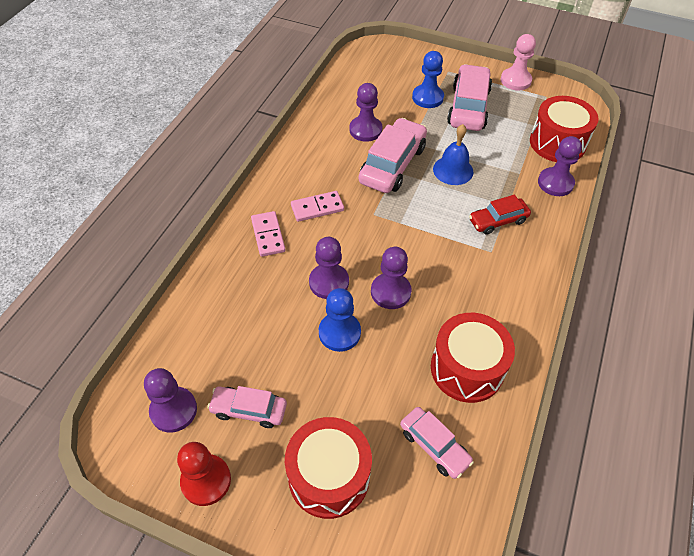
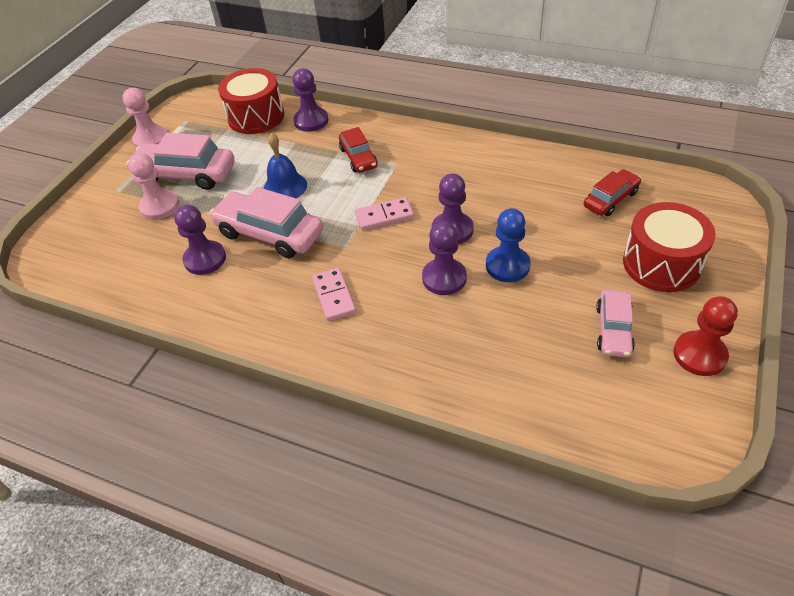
camera: 85 degrees left, 5 degrees down
purple pawn [144,368,197,433] -> none
pink domino [251,211,286,257] -> pink domino moved to [355,197,414,230]
pink car [400,407,474,479] -> red car [584,169,641,216]
blue pawn [412,51,444,108] -> pink pawn [128,153,179,220]
red drum [431,313,515,403] -> none

